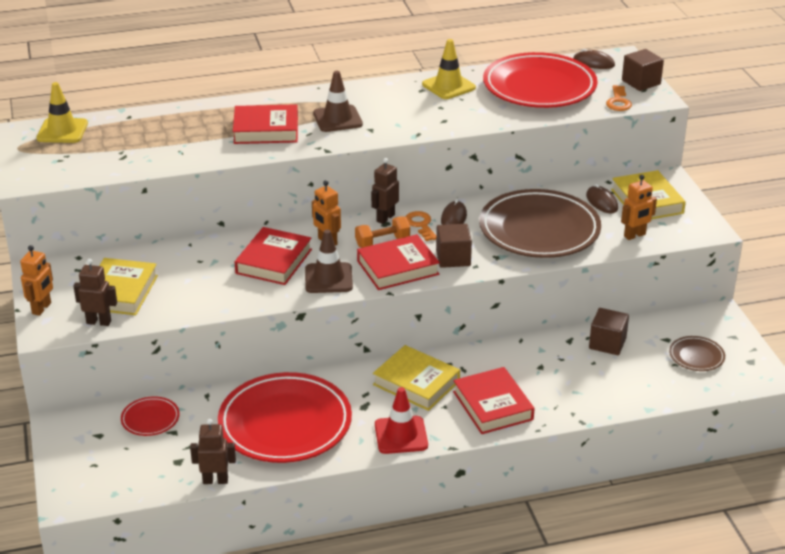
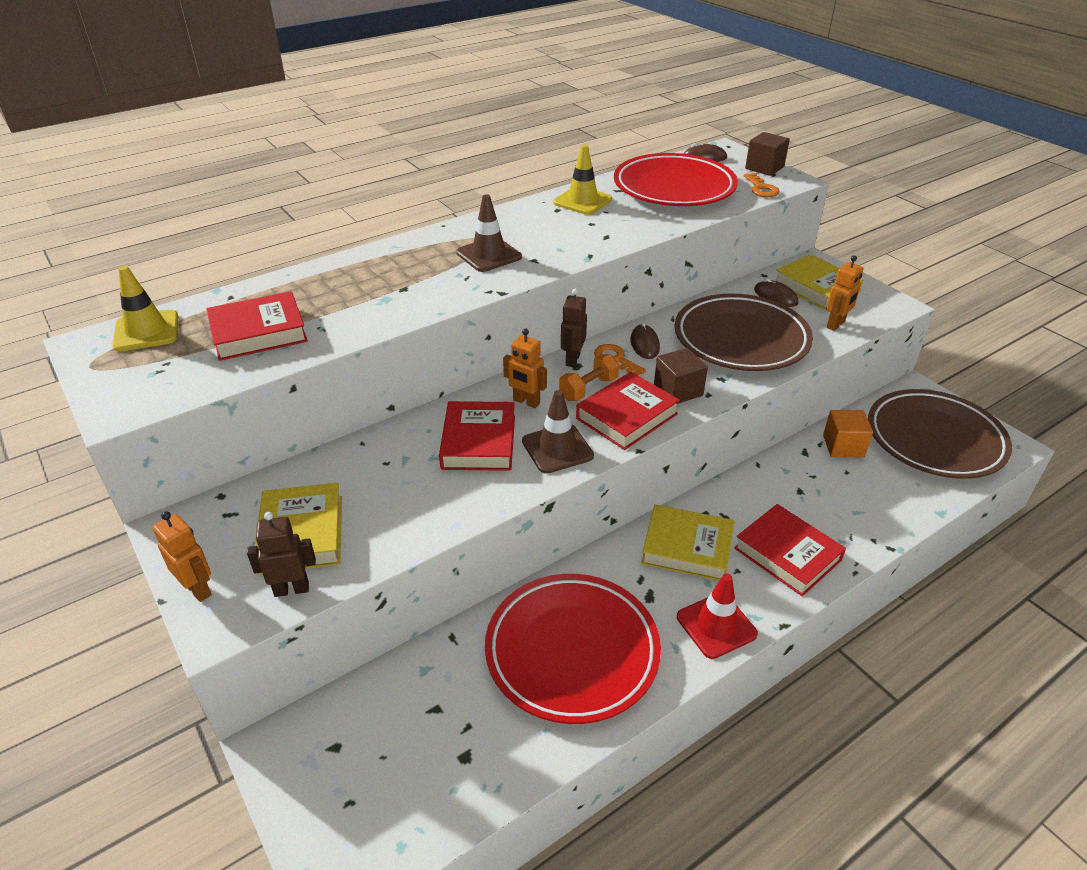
camera: 20 degrees left, 5 degrees up
orange robot [20,245,53,316] -> orange robot turned 45 degrees counterclockwise [152,511,212,602]
red plate [121,396,180,436] -> none
brown robot [190,419,236,484] -> none
red book [233,104,298,144] -> red book moved to [206,291,308,361]
brown cube [589,308,629,355] -> orange cube [823,410,873,457]
brown plate [669,336,725,371] -> brown plate [868,389,1012,479], size x2.27

